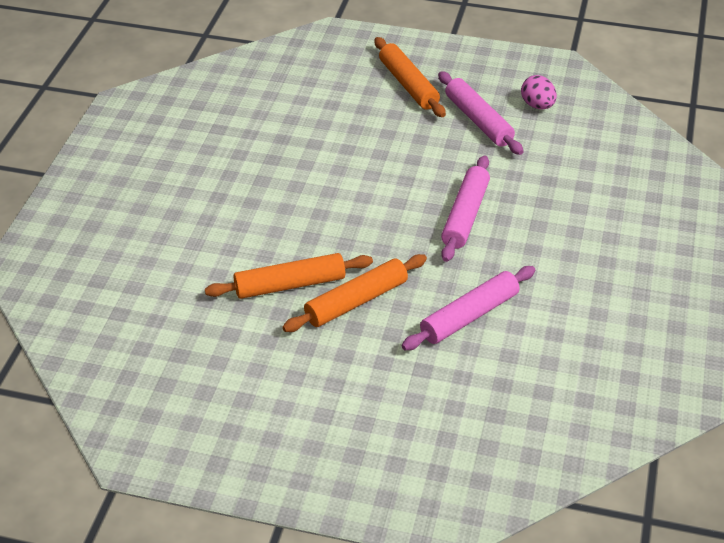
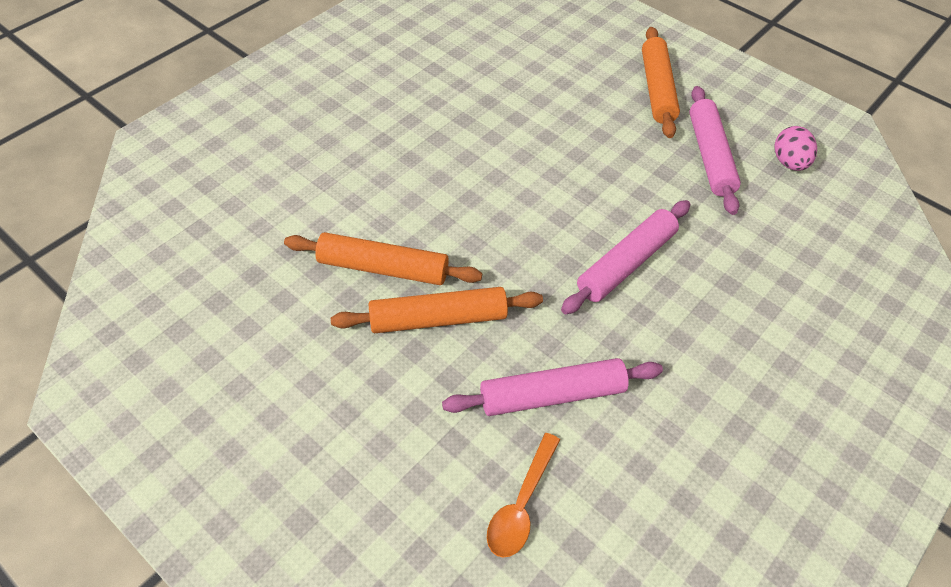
camera: 25 degrees right, 10 degrees up
none -> orange spoon [487,433,560,558]

